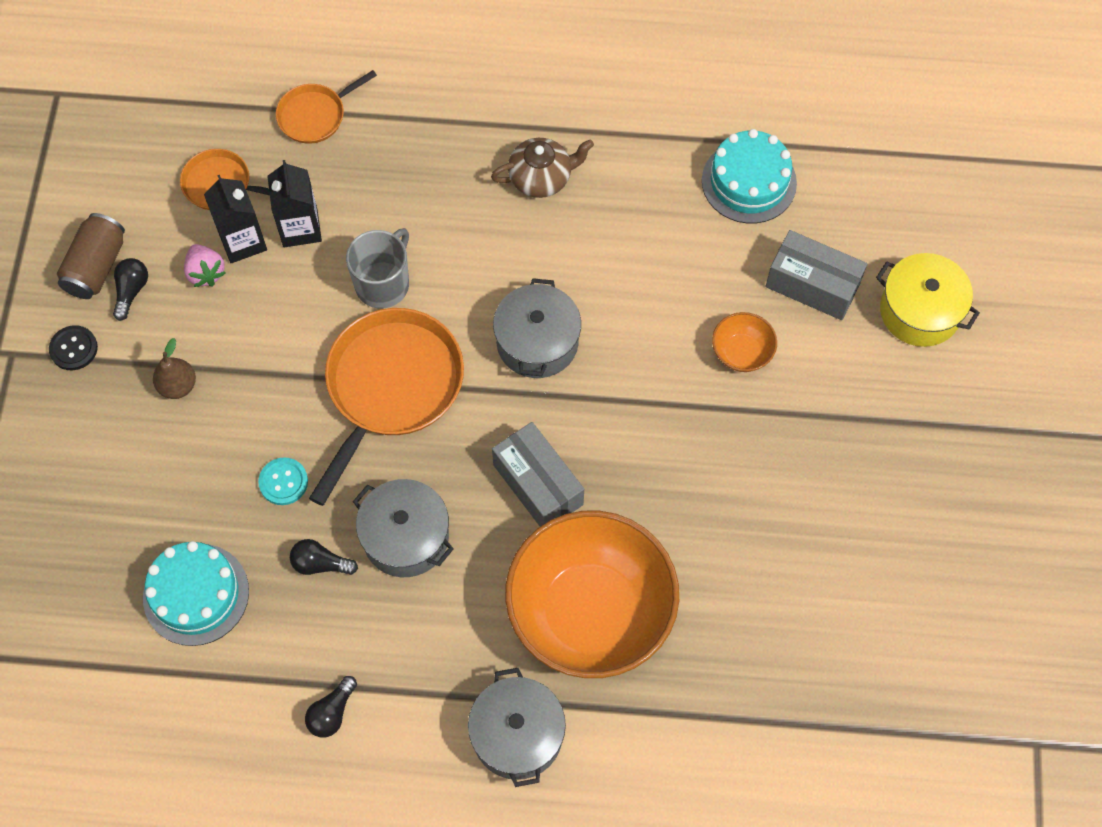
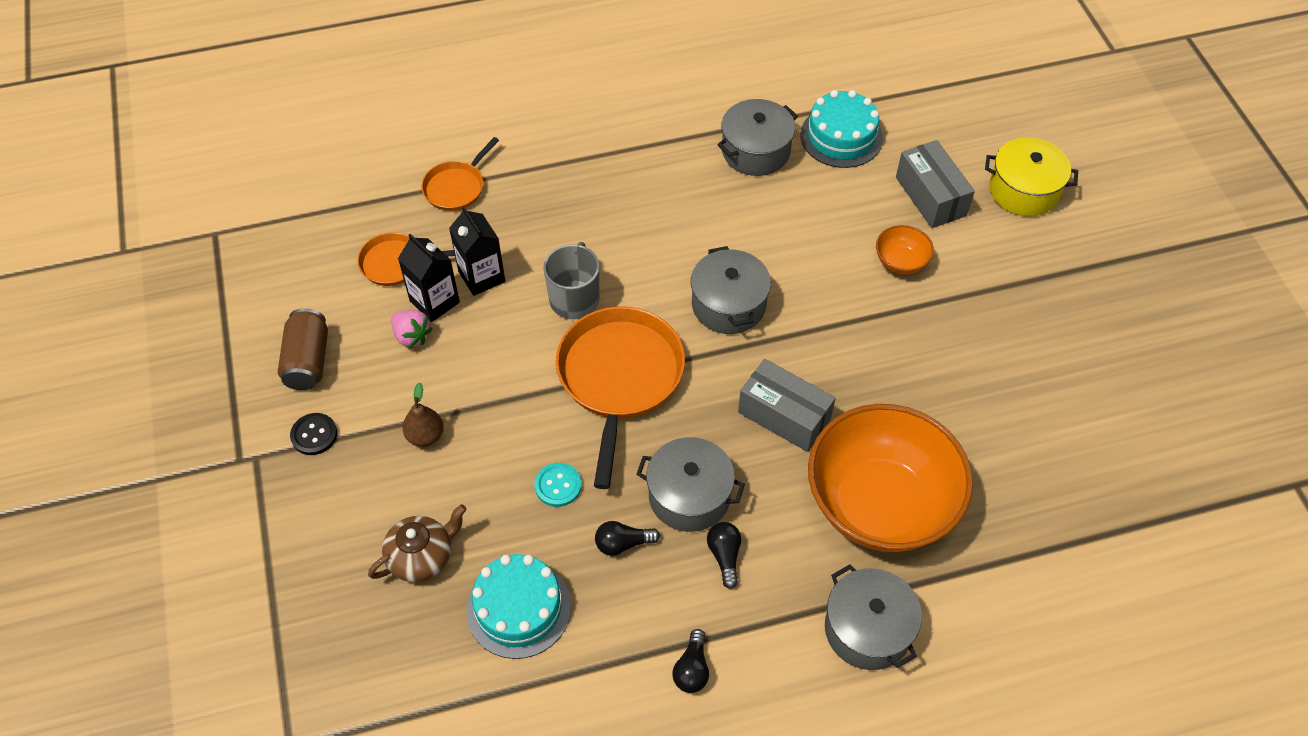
camera: 20 degrees left, 10 degrees down
black light bulb [113,258,148,321] -> black light bulb moved to [707,522,741,589]
brown teapot [491,138,594,198] -> brown teapot moved to [368,504,467,582]
grey box [765,230,867,320] -> grey box turned 60 degrees clockwise [896,140,975,228]
none -> grey pot [717,99,798,176]

